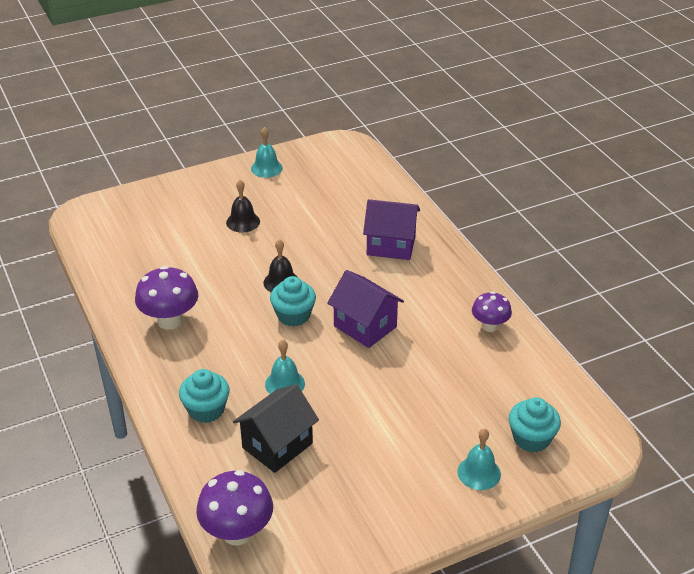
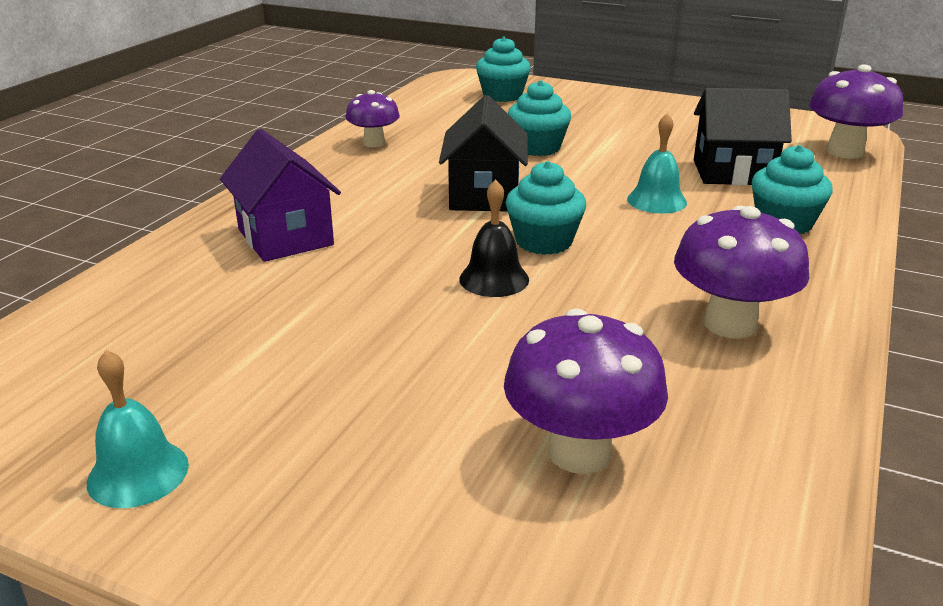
camera: 130 degrees left, 10 degrees down
black bell [226,180,260,233] -> none
purple house [327,270,404,348] -> black house [439,95,528,211]
turquoise bell [457,428,501,490] -> none
none -> purple mushroom [504,308,668,474]
none -> turquoise cupcake [508,80,571,156]

